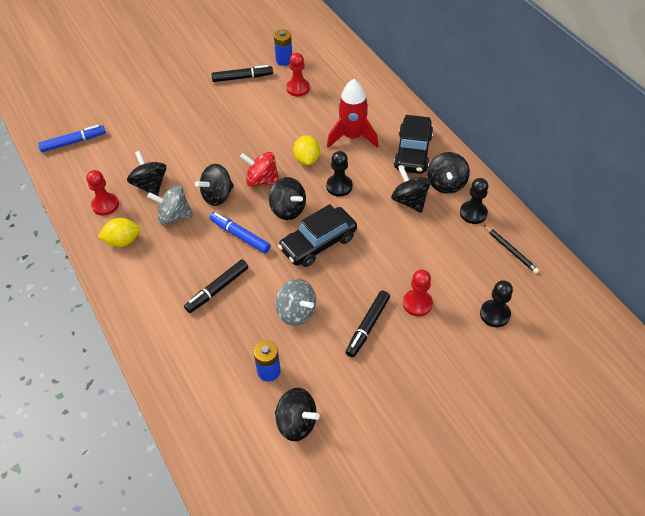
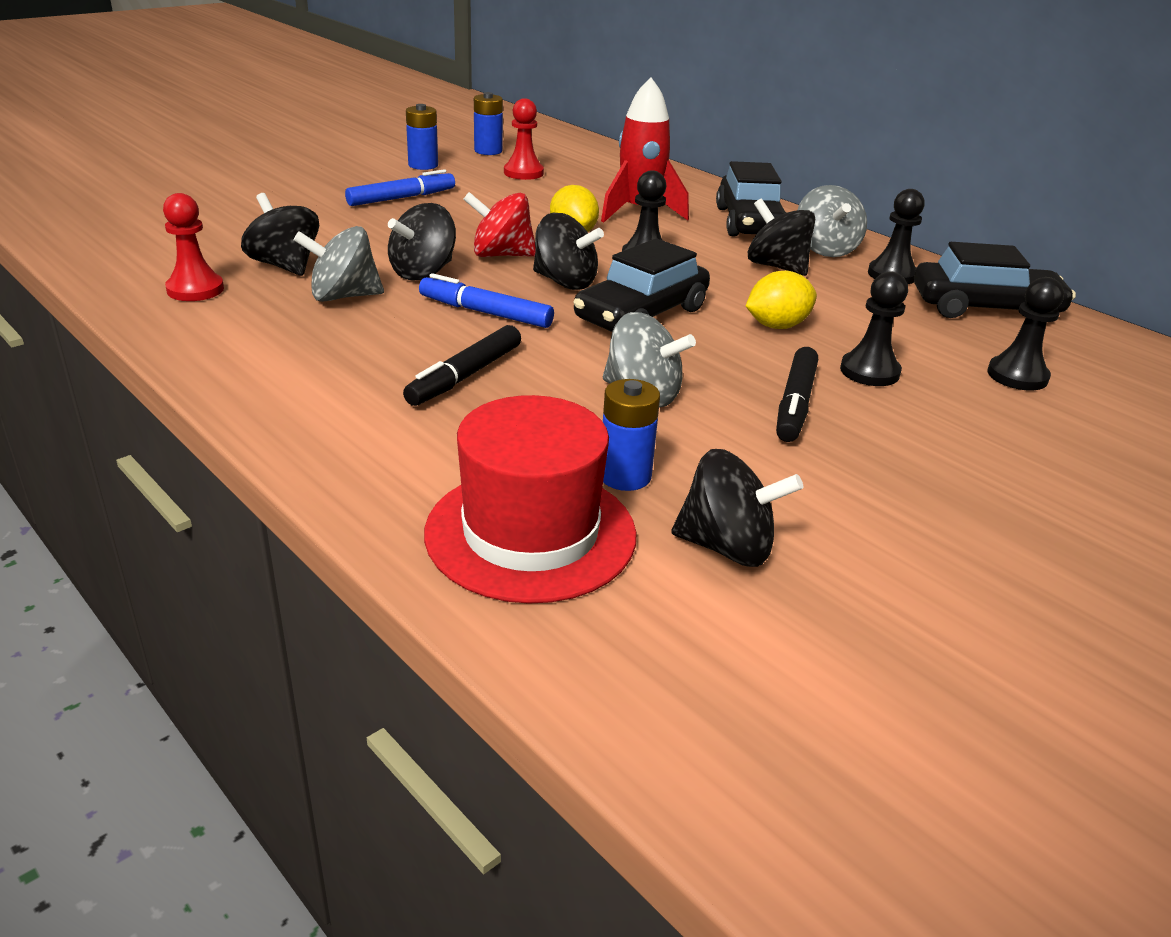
camera: 15 degrees left, 20 degrees down
blue marker [38,125,106,152] -> blue marker moved to [345,169,455,206]
yellow lemon [98,218,140,247] -> yellow lemon moved to [746,271,817,329]
black marker [211,65,273,82] -> blue battery [406,104,438,170]
red pawn [403,270,433,316] -> black pawn [840,271,908,386]
black spinning top [427,152,470,194] -> grey spinning top [798,185,867,257]
black pencil [484,225,539,274] -> black car [914,242,1076,318]
none -> red hat [424,395,637,604]

